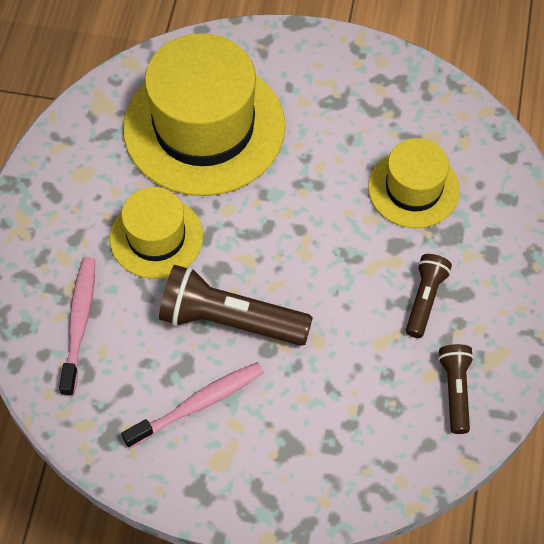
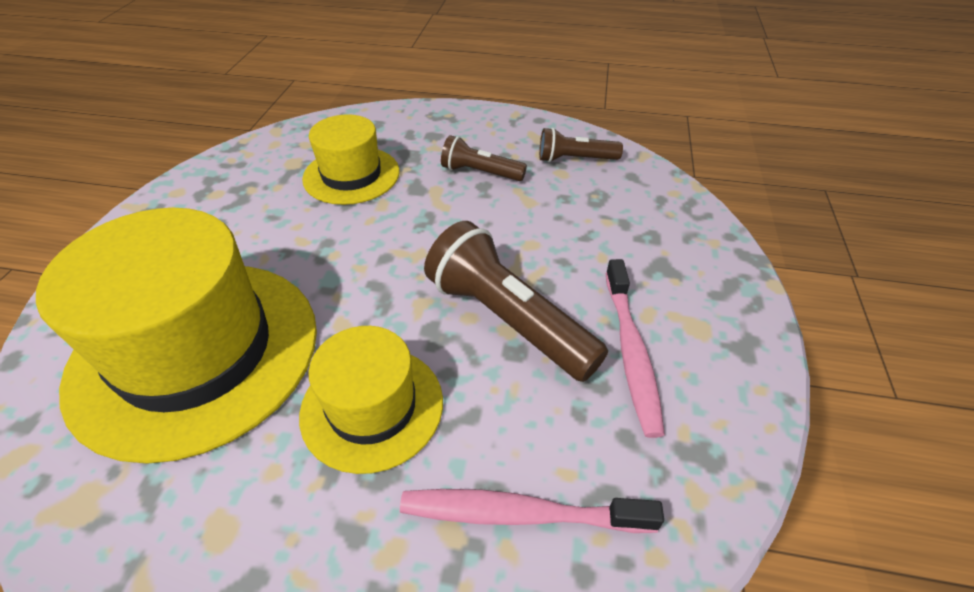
camera: 90 degrees left, 15 degrees down
pink toothbrush [121,362,264,449] -> pink toothbrush turned 150 degrees counterclockwise [605,259,665,438]
brown flashlight [159,265,313,346] -> brown flashlight turned 120 degrees clockwise [424,221,608,382]

